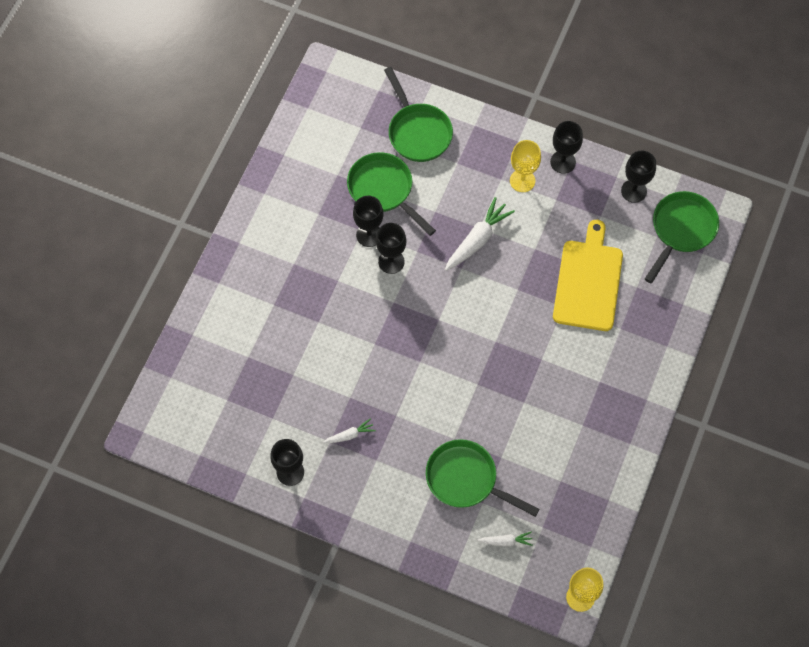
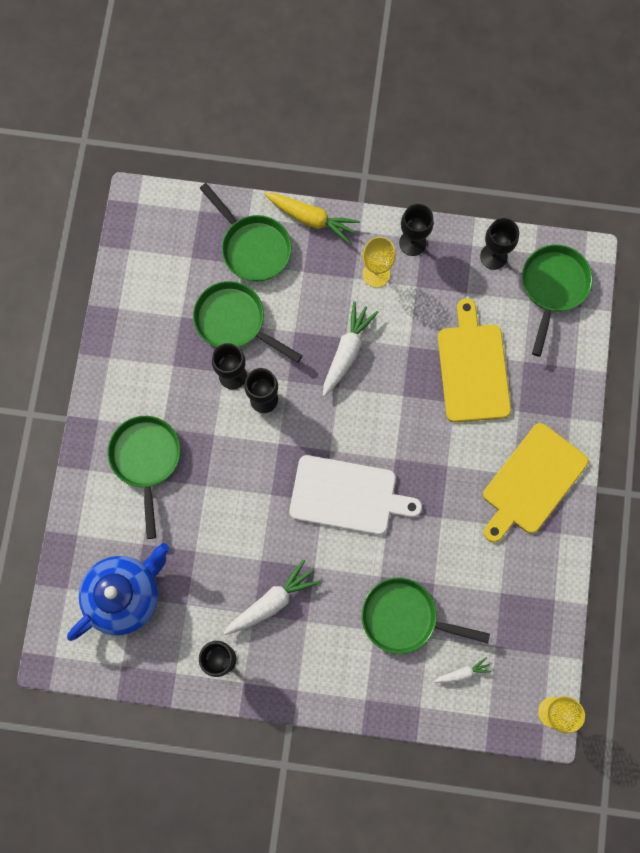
camera: 15 degrees left, 10 degrees up
white carrot [323,418,375,443] -> white carrot [224,559,321,635], size x1.87
none -> blue teapot [67,543,169,641]
none -> green pan [108,416,181,539]
none -> yellow carrot [265,193,360,244]
none -> white cutting board [289,455,422,535]
none -> yellow cutting board [483,423,588,542]

